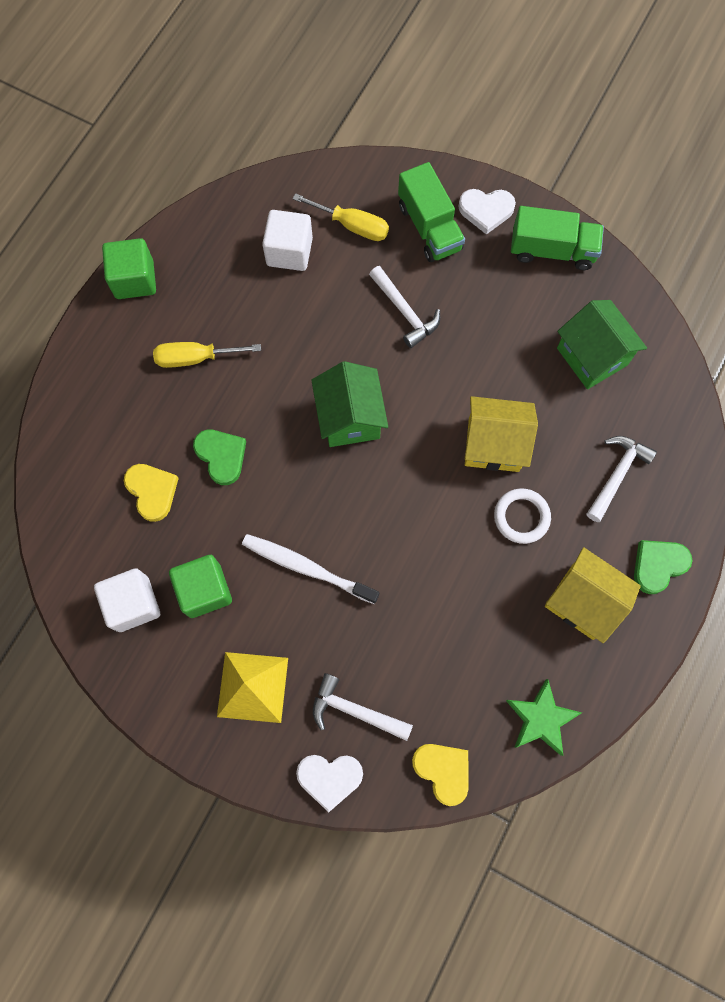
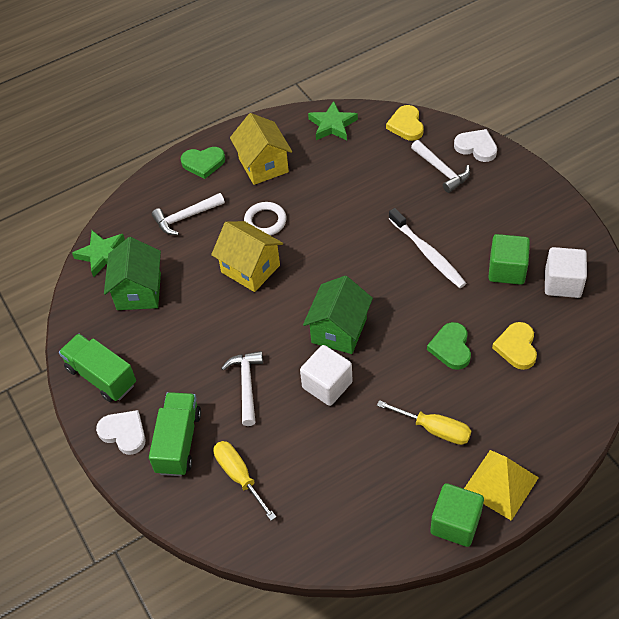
camera: 145 degrees left, 20 degrees down
yellow pyramid [217,652,288,723] -> yellow pyramid moved to [464,450,539,521]
white cube [262,210,313,271] -> white cube moved to [300,345,353,406]
none -> green star [72,230,125,277]

